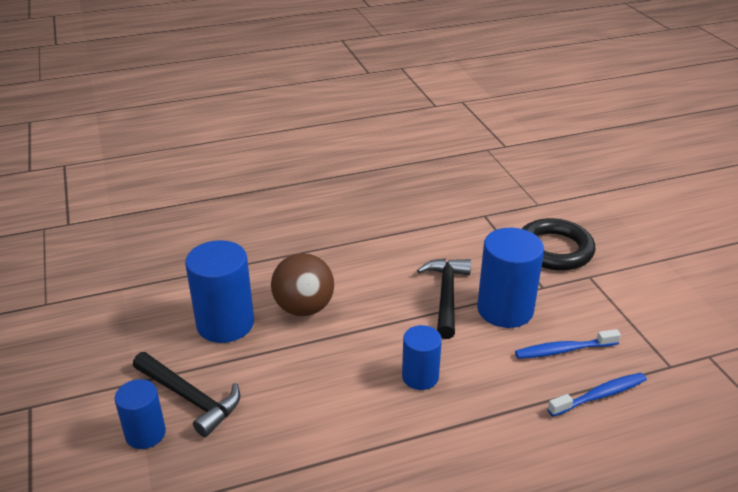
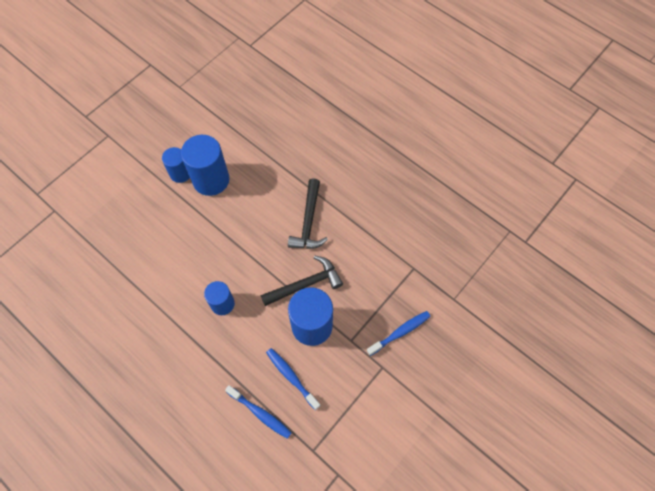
camera: 60 degrees right, 30 degrees up
blue cylinder [115,379,166,449] -> blue cylinder moved to [162,147,190,183]
black hammer [133,352,240,437] -> black hammer moved to [288,178,328,249]
brown ball [271,253,334,316] -> none
black ring [522,218,595,271] -> blue toothbrush [367,311,431,356]

